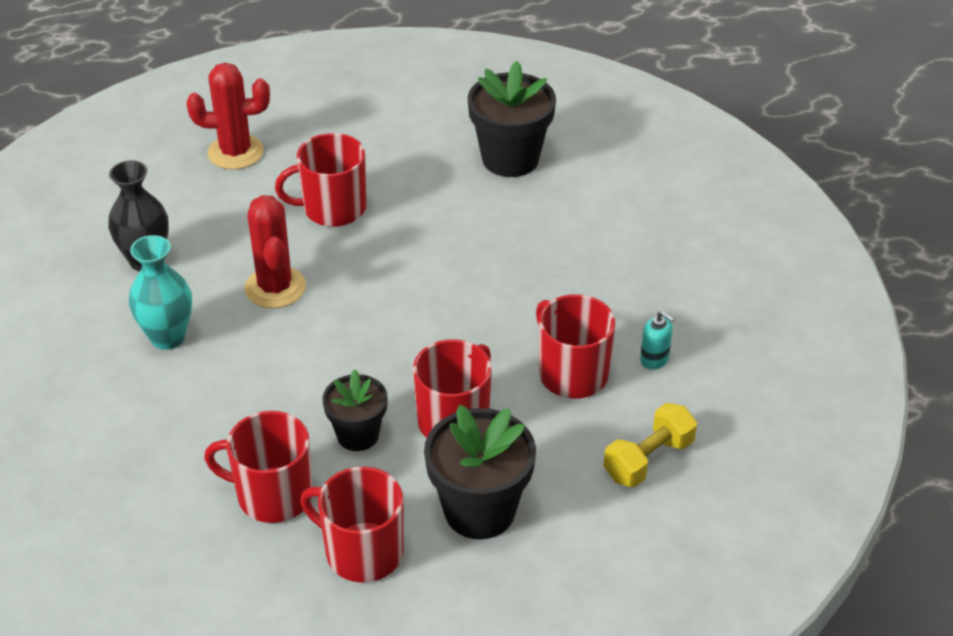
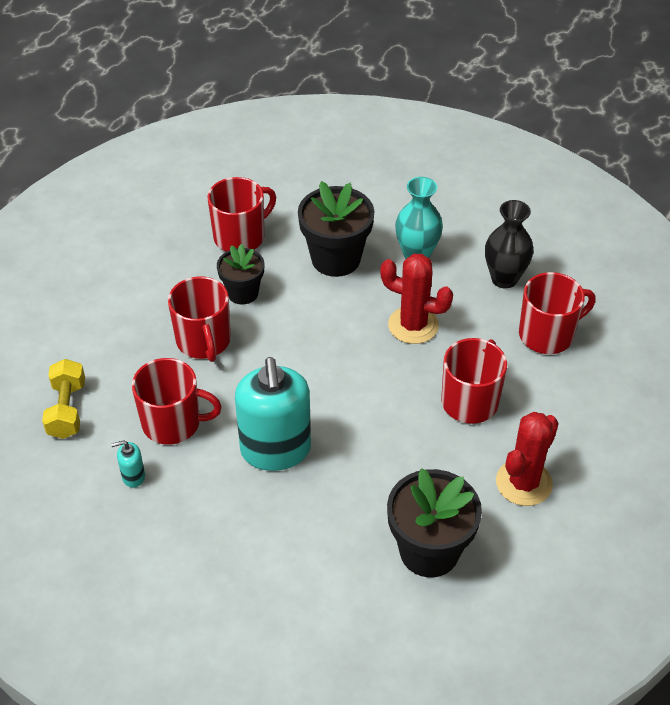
camera: 130 degrees right, 5 degrees up
red cactus [187,63,270,170] -> red cactus moved to [496,412,559,506]
red mug [300,467,404,583] -> red mug moved to [519,272,596,354]
black flower pot [424,405,536,539] -> black flower pot moved to [298,181,374,277]
none -> turquoise soap dispenser [235,357,311,471]

